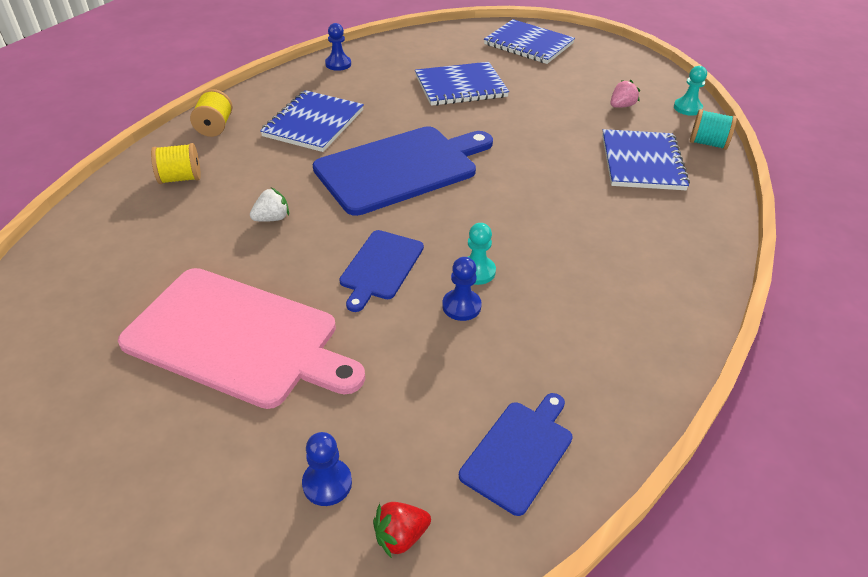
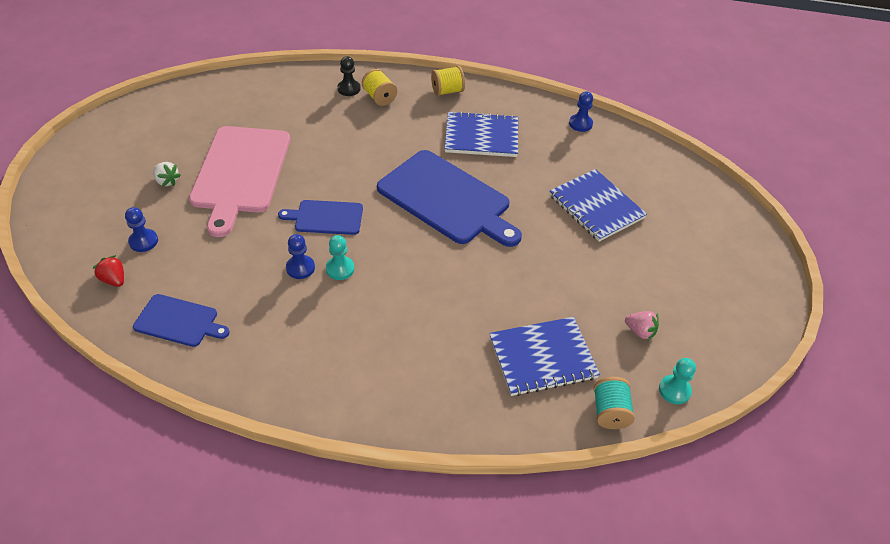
camera: 70 degrees right, 5 degrees up
white strawberry [250,188,289,222] -> white strawberry moved to [153,162,181,187]
blue notebook [484,19,575,64] -> none
none -> black pawn [337,56,361,96]

